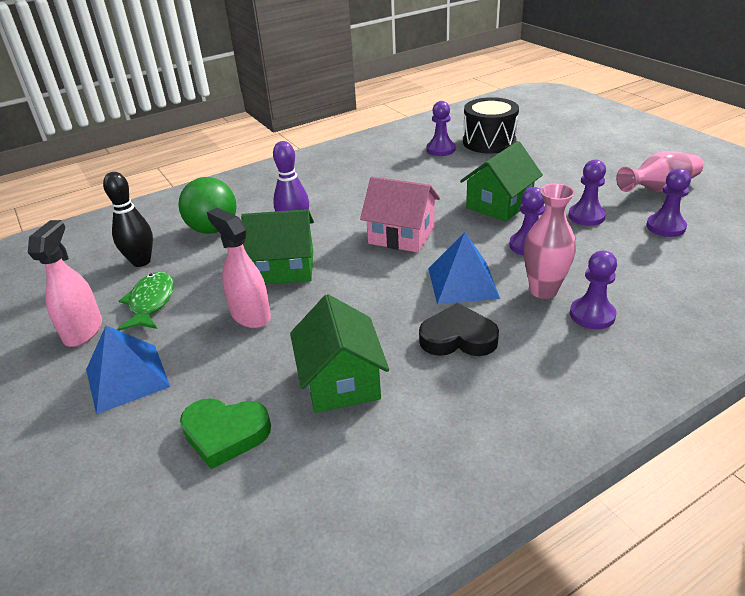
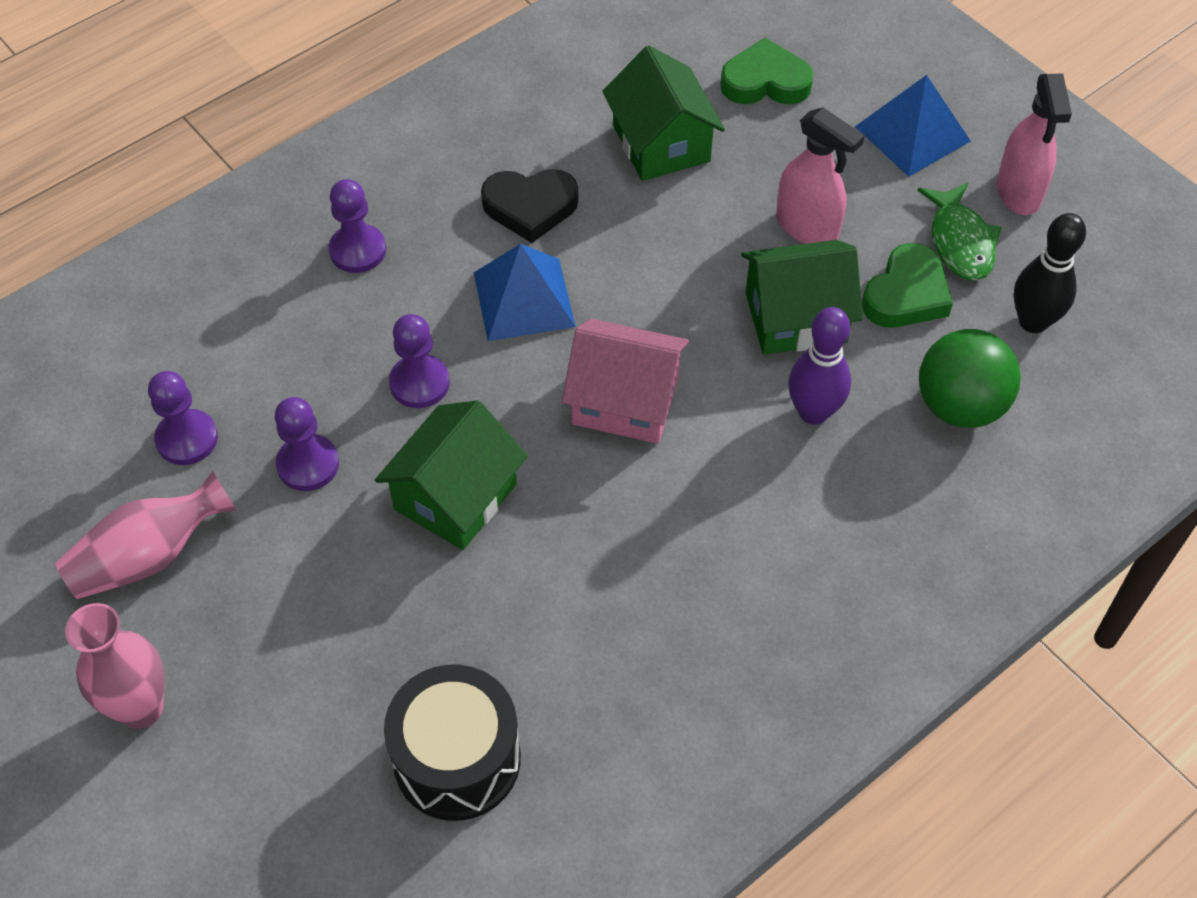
camera: 170 degrees right, 20 degrees up
purple pawn [426,101,455,156] -> none
pink vase [524,184,576,299] -> pink vase moved to [65,603,165,729]
none -> green heart [862,243,953,328]

